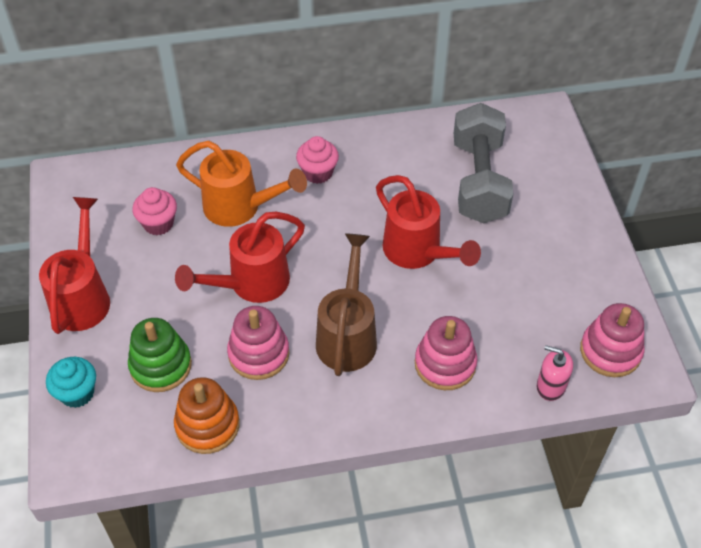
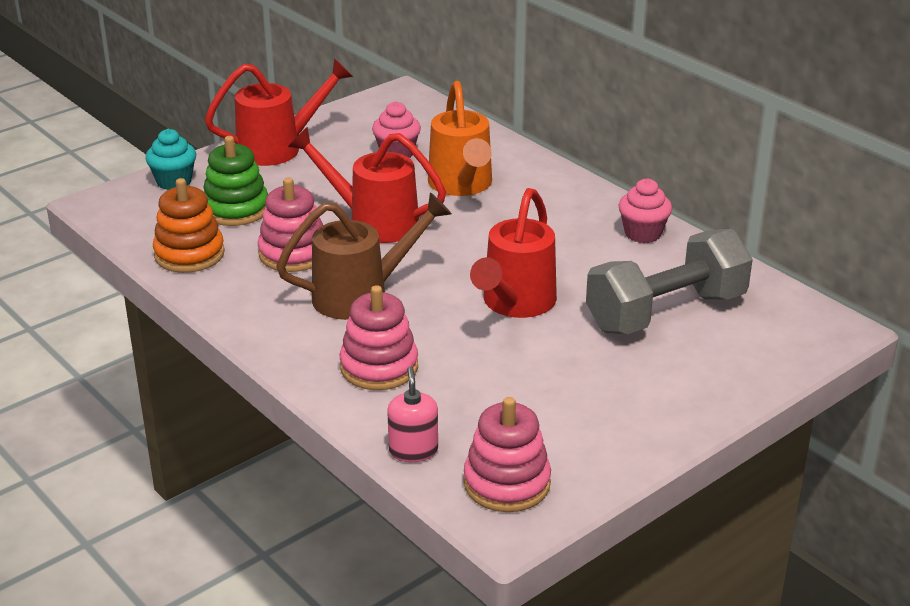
camera: 60 degrees right, 20 degrees down
pink cupcake [296,136,339,184] -> pink cupcake moved to [618,178,672,243]

